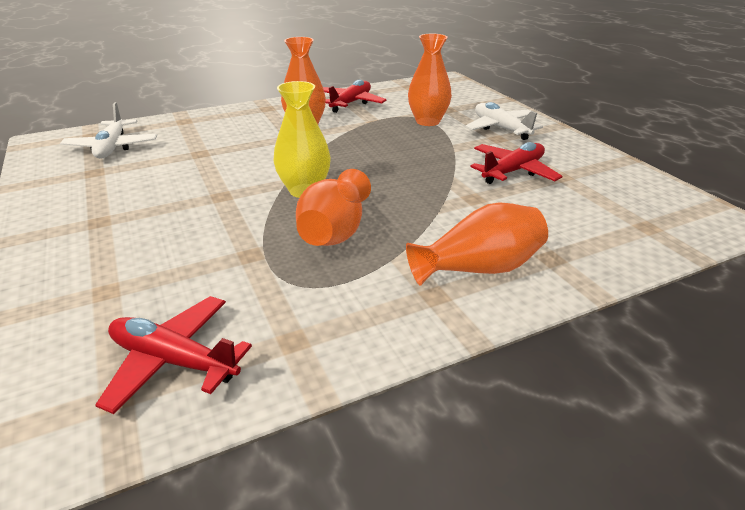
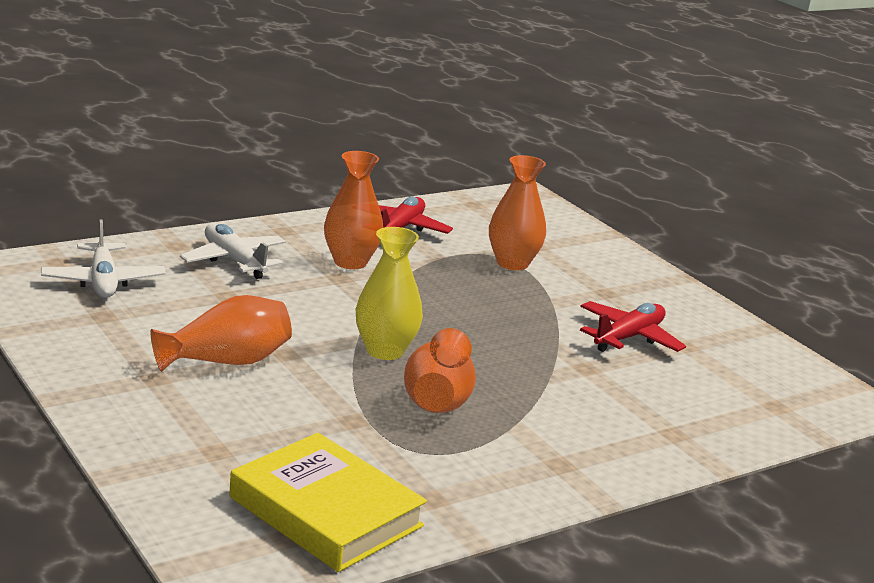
camera: 10 degrees left, 10 degrees down
red plane [95,296,252,414] -> yellow book [229,433,427,572]
orange vase [406,202,548,286] -> orange vase moved to [151,295,292,372]
white plane [466,102,543,140] -> white plane moved to [180,223,286,279]

